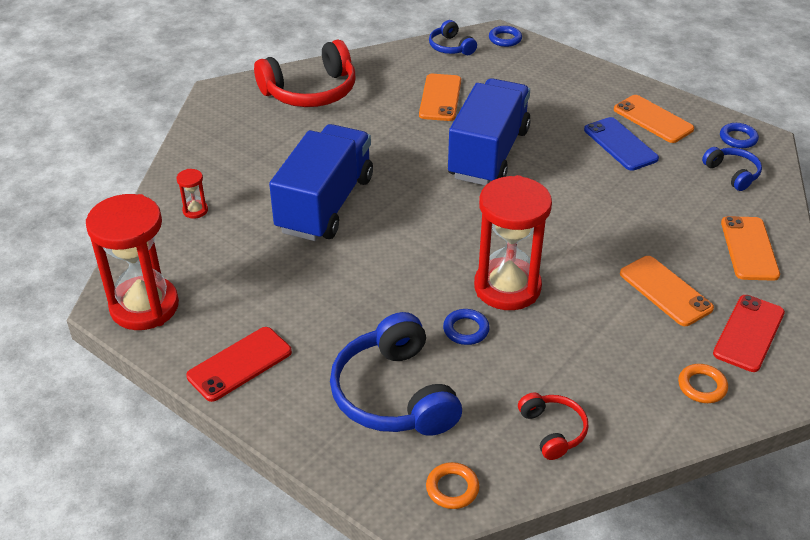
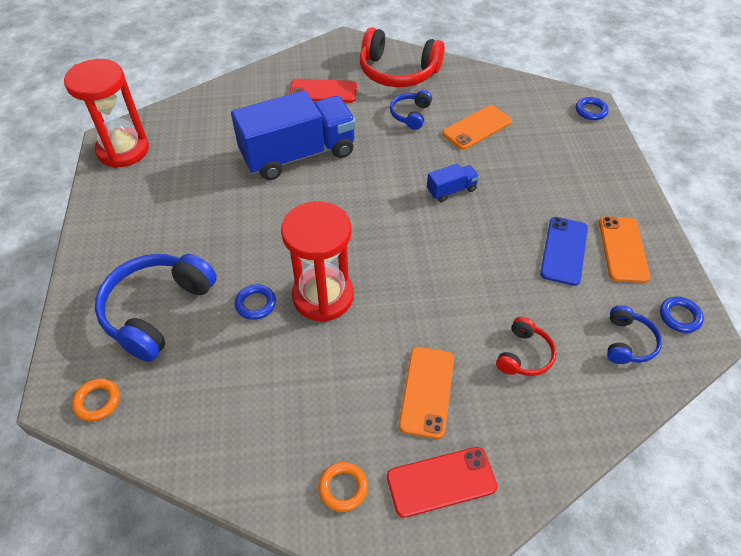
camera: 45 degrees right, 10 degrees up
red hourglass [177,169,208,219] -> none
red phone [186,327,292,402] -> red phone moved to [289,79,357,103]
blue headphones [429,20,477,55] -> blue headphones moved to [390,90,432,130]
blue truck [448,78,531,186] -> blue truck [427,164,479,202], size x0.42
red headphones [518,393,589,460] -> red headphones moved to [496,317,556,376]
orange phone [721,216,780,281] -> none

